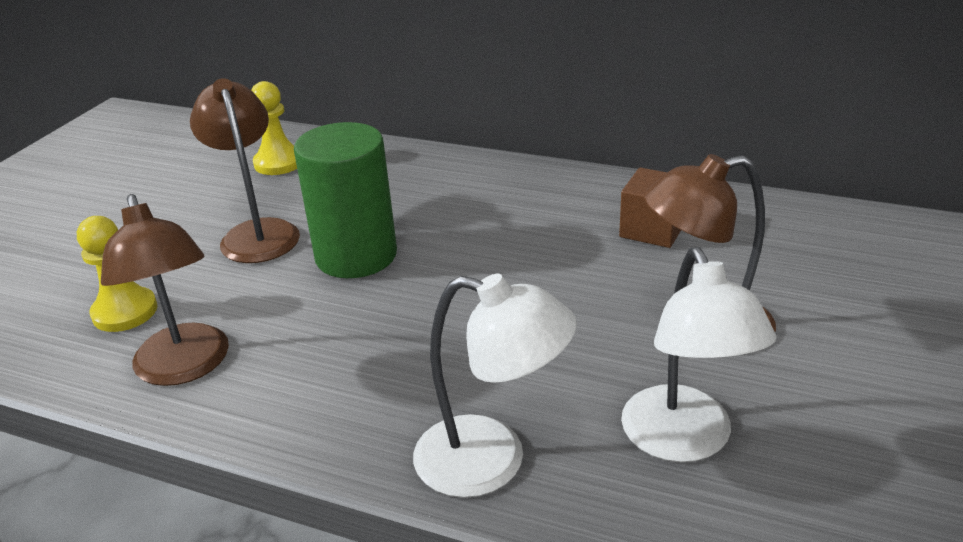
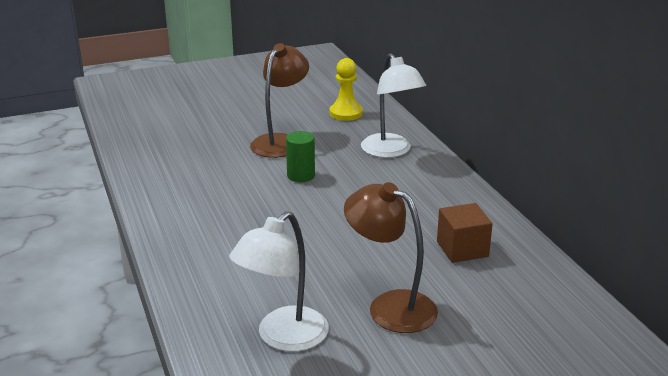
camera: 45 degrees right, 5 degrees down
yellow pawn [77,216,157,332] -> none
brown lamp [101,194,229,386] -> none
green cylinder [294,122,397,278] -> green cylinder [286,131,315,182], size x0.52
white lamp [413,274,577,498] -> white lamp moved to [361,53,426,158]

